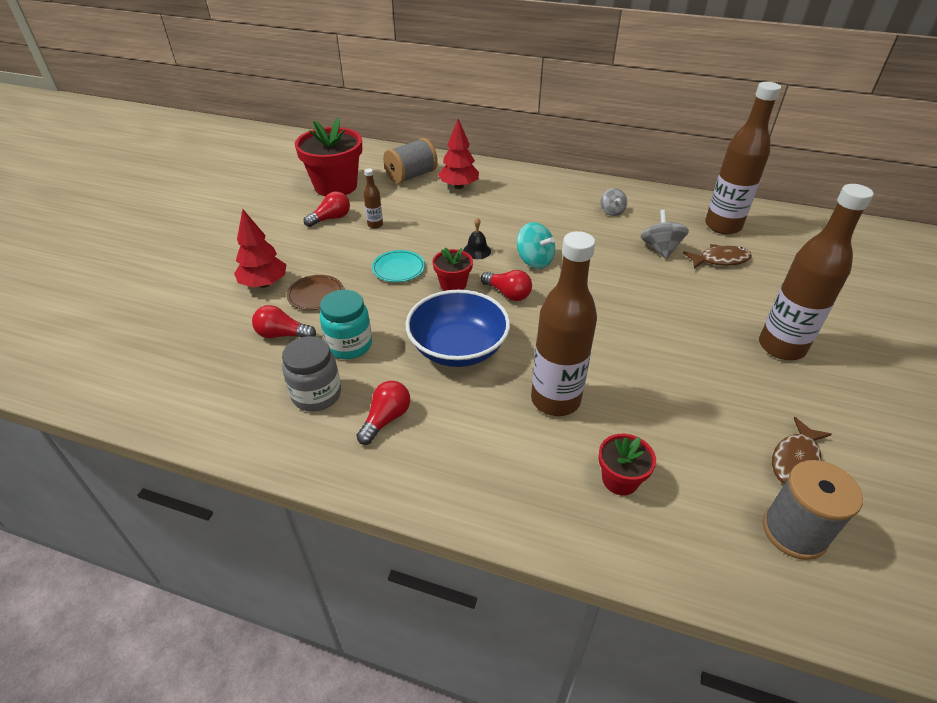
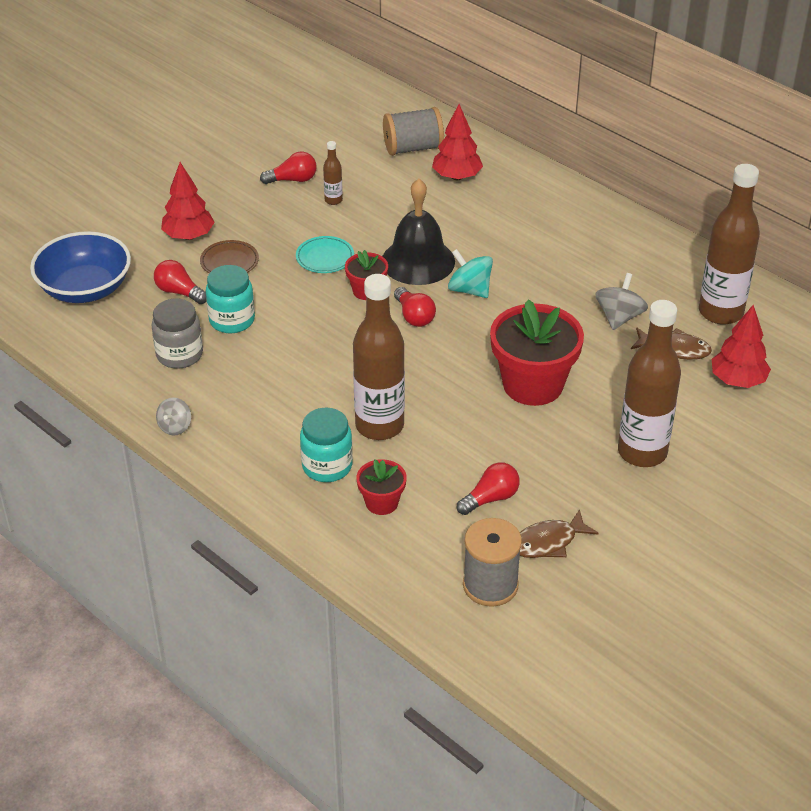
camera: 25 degrees right, 0 degrees up
red flower pot [295,117,362,196] -> red flower pot moved to [490,299,584,406]
red light bulb [356,381,410,445] -> red light bulb moved to [457,463,520,515]
blue bowl [405,290,510,367] -> blue bowl moved to [30,231,131,303]
black bell [463,218,491,259] -> black bell [382,179,455,285], size x2.30
turquoise spinning top [517,222,555,269] -> turquoise spinning top turned 150 degrees clockwise [448,249,493,298]
grey spinning top [600,188,627,216] -> grey spinning top moved to [156,397,191,436]
none -> turquoise jar [300,407,353,482]
none -> red tree [712,305,771,388]

